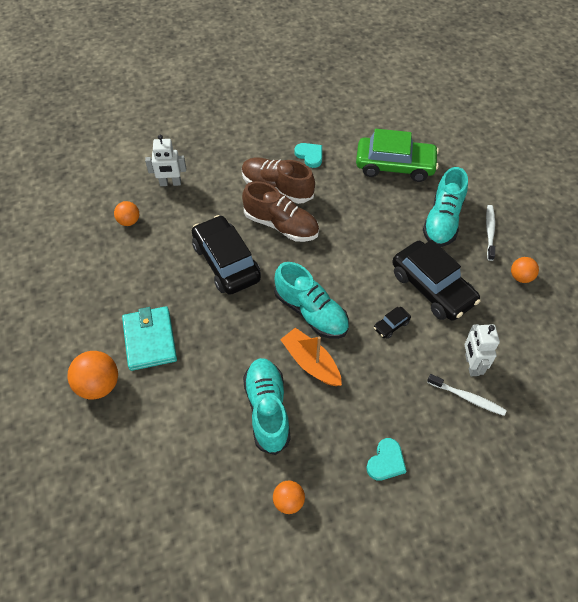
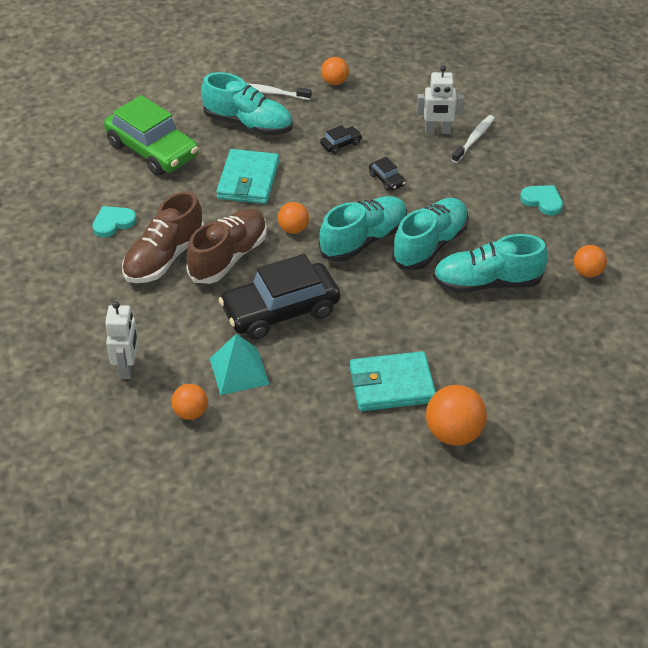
camera: 85 degrees left, 10 degrees down
orange boat [280,328,342,386] -> turquoise shoe [392,198,469,270]
green car [356,129,439,182] -> green car turned 120 degrees clockwise [104,95,199,176]
black car [392,240,481,321] -> black car [320,125,362,154], size x0.41
none -> turquoise pyramid [209,334,269,395]
none -> turquoise wallet [216,149,279,204]
none -> orange ball [278,202,309,234]

